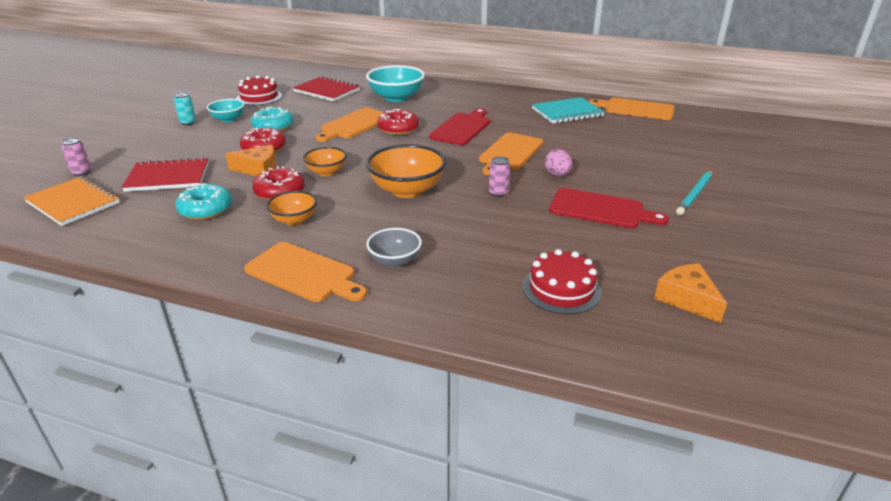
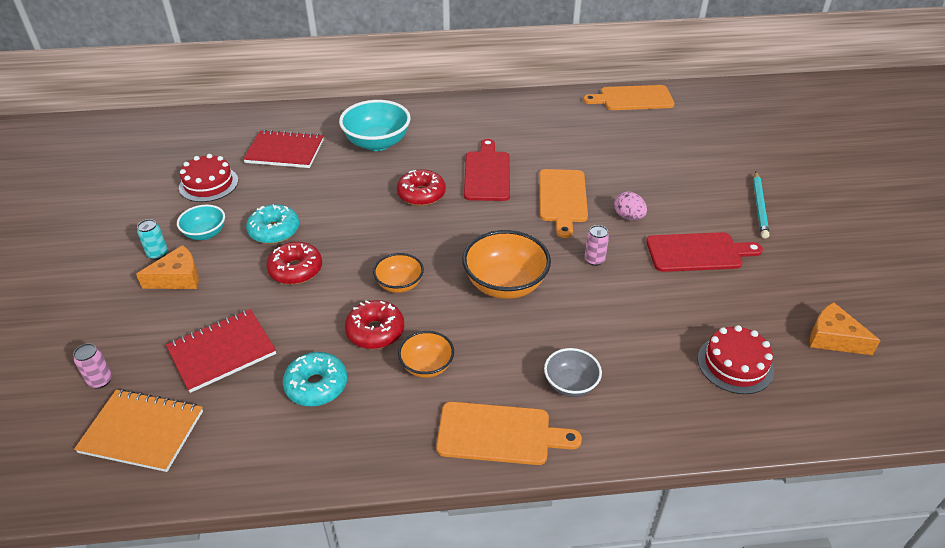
camera: 25 degrees left, 10 degrees up
orange cheese [225,145,276,176] -> orange cheese moved to [136,245,199,289]
orange cutting board [316,108,384,142] -> none
turquoise notebook [532,97,605,124] -> none

